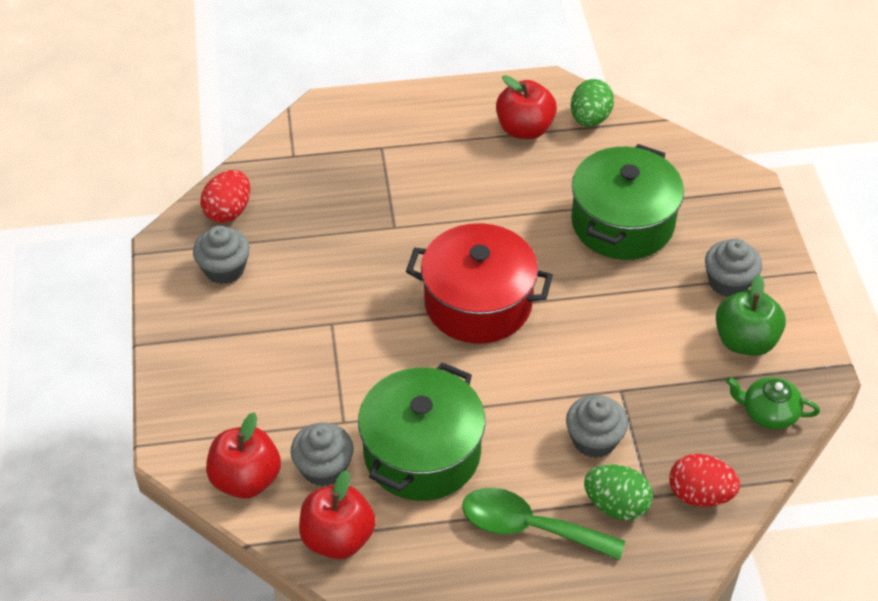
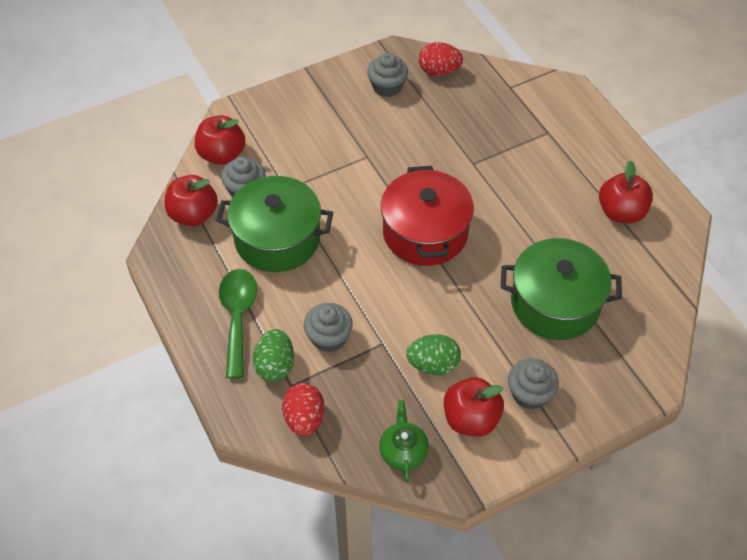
camera: 70 degrees right, 5 degrees up
green egg [571,79,614,127] -> green egg moved to [406,334,461,375]
green apple [716,274,786,356] -> red apple [444,377,504,437]

